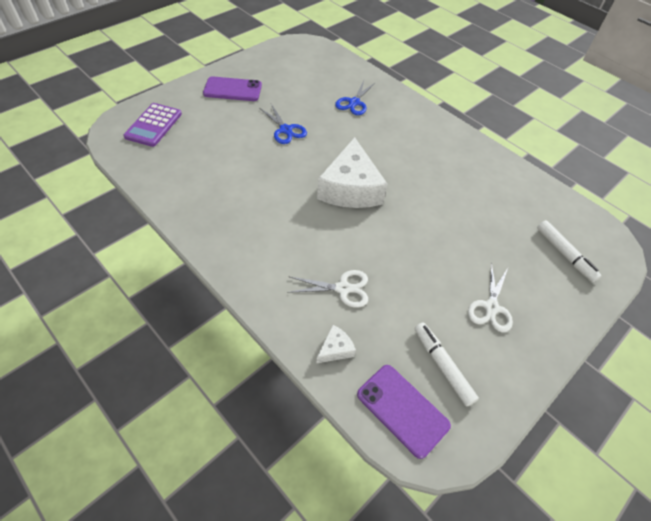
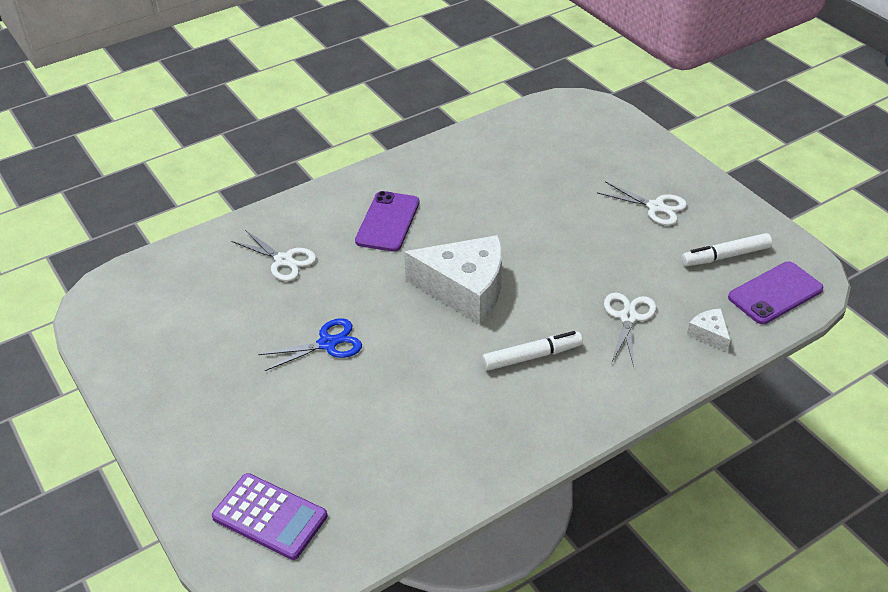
camera: 75 degrees left, 10 degrees down
purple phone [203,76,262,101] -> purple phone moved to [355,191,420,252]
blue scissors [335,81,376,115] -> white scissors [231,230,316,281]
white marker [537,220,601,282] -> white marker moved to [482,331,583,371]

